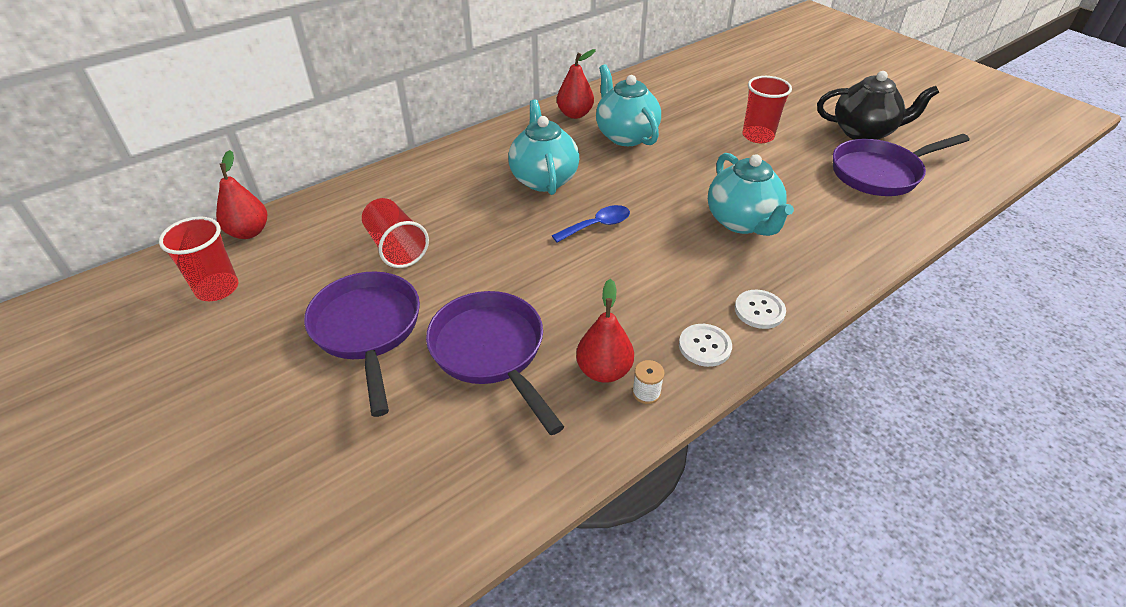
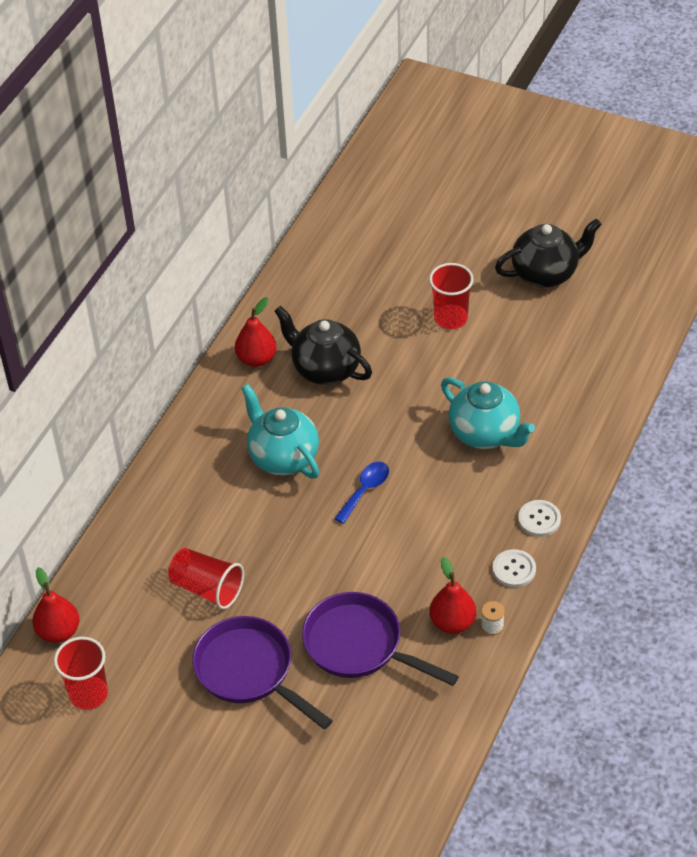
camera: 25 degrees left, 5 degrees up
turquoise teapot [596,64,661,146] -> black teapot [274,306,372,385]
purple pan [833,134,970,196] -> none

